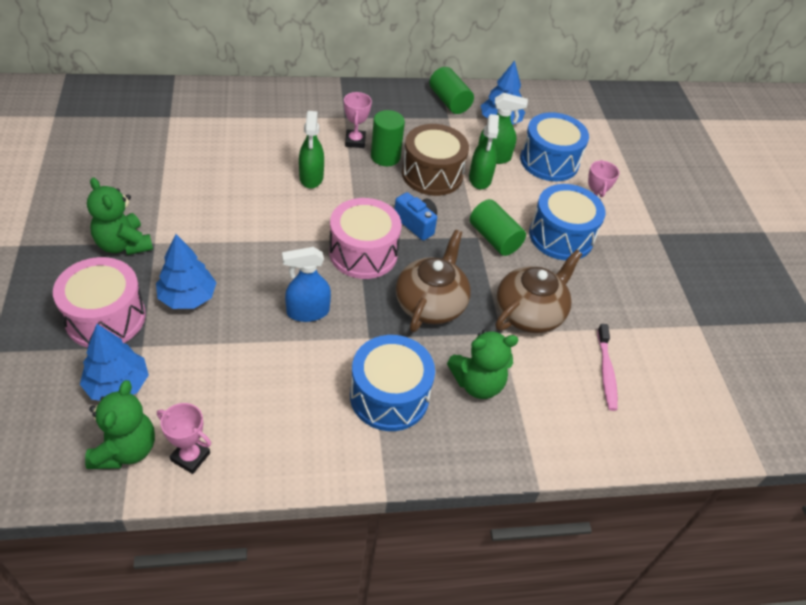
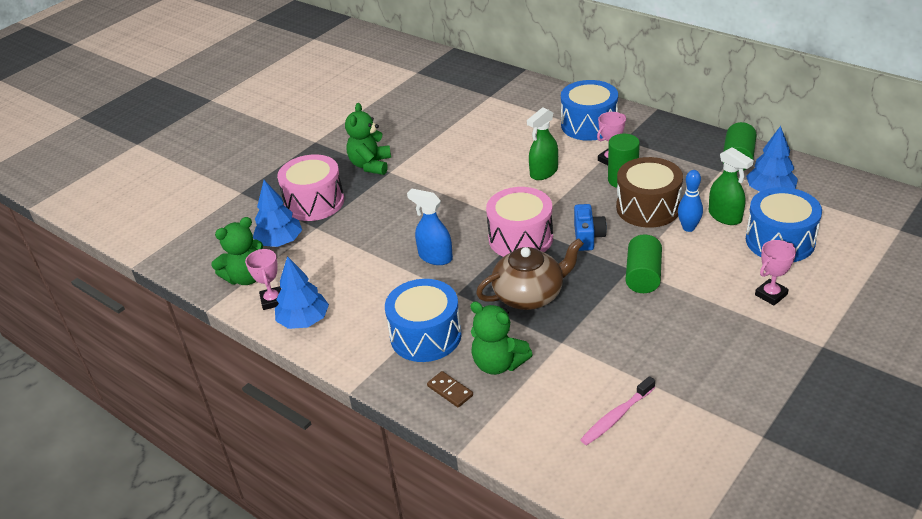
camera: 55 degrees right, 10 degrees down
blue tree [156,234,216,309] -> blue tree moved to [275,256,329,329]
green spray bottle [469,114,499,189] -> blue bowling pin [678,170,703,232]
brown teapot [496,250,583,333] -> none
blue drum [529,184,605,260] -> blue drum moved to [561,80,618,141]
none -> brown domino [427,371,473,408]

